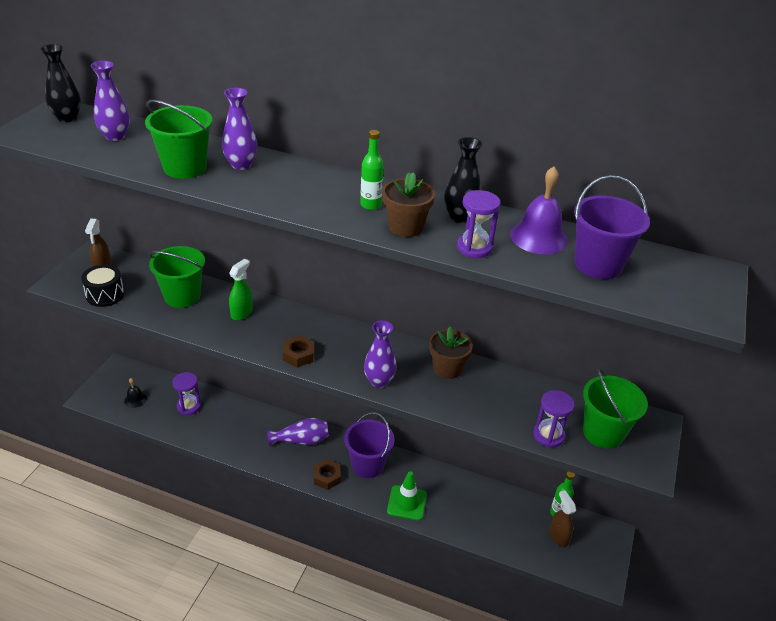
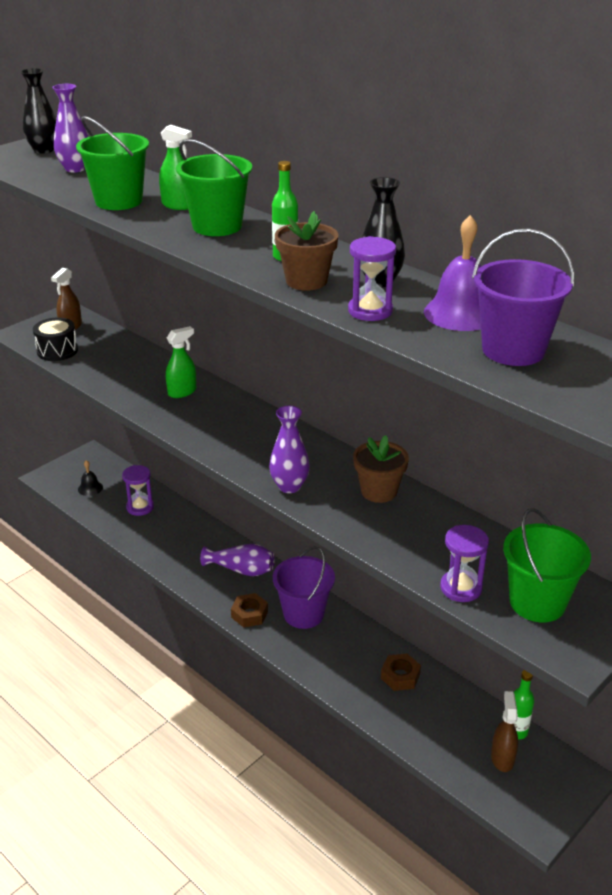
camera: 25 degrees right, 5 degrees down
green bucket [149,246,205,308] -> green bucket moved to [176,139,252,236]
purple vase [222,88,258,170] -> green spray bottle [159,125,192,210]
brown nut [283,335,315,368] -> brown nut moved to [381,654,421,691]
green traffic cone [387,471,427,521] -> none

